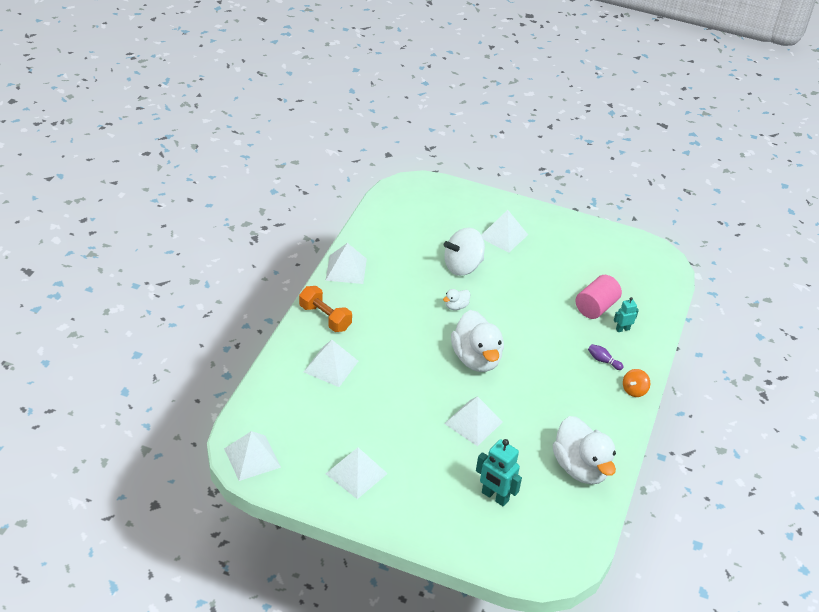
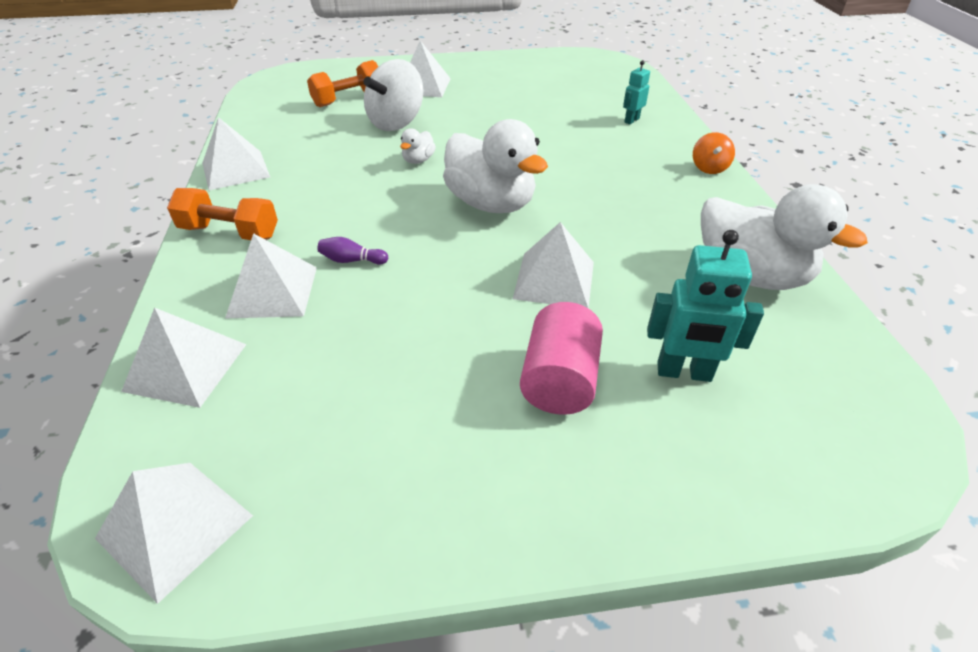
camera: 25 degrees left, 0 degrees up
white pyramid [326,448,388,499] -> white pyramid moved to [121,308,247,408]
pink cylinder [576,275,622,319] -> pink cylinder moved to [520,302,603,415]
purple bowling pin [588,344,624,370] -> purple bowling pin moved to [317,237,388,265]
none -> orange dumbbell [307,60,378,107]

